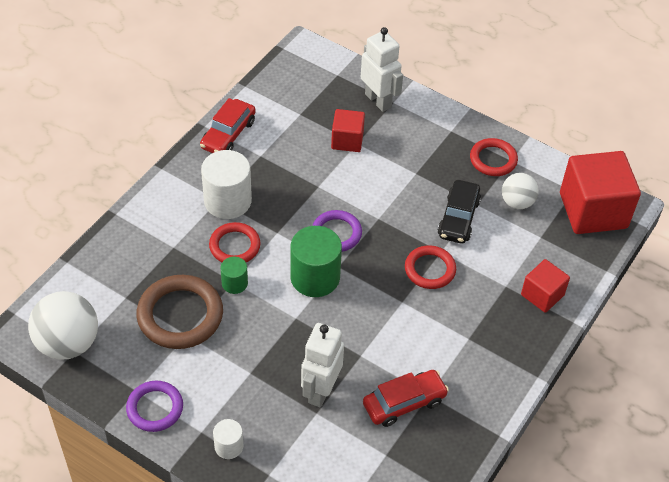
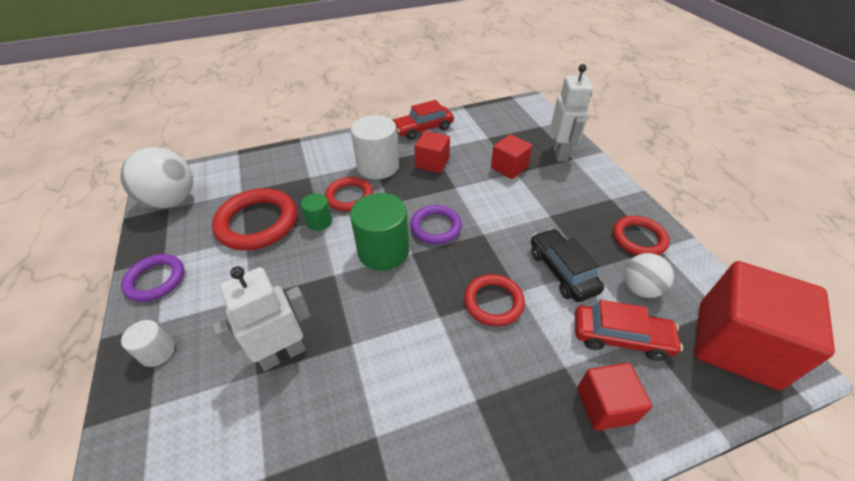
camera: 40 degrees right, 5 degrees down
brown ring [136,275,223,349] -> red ring [212,188,297,250]
red car [363,370,449,427] -> red car moved to [575,300,683,361]
black car [438,180,481,244] -> black car turned 105 degrees clockwise [531,228,604,302]
none -> red cube [414,131,450,173]

